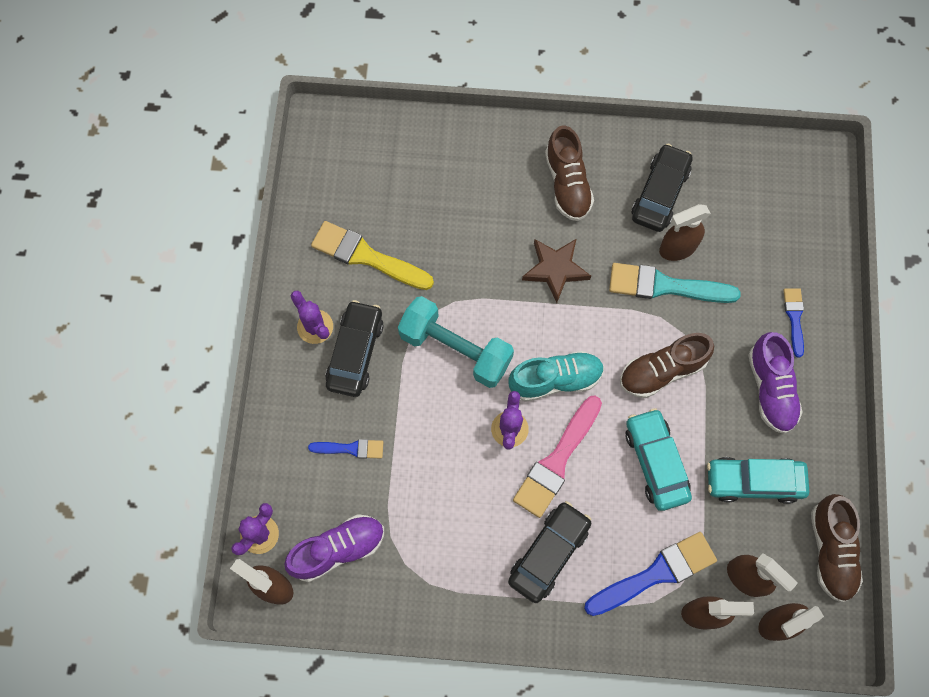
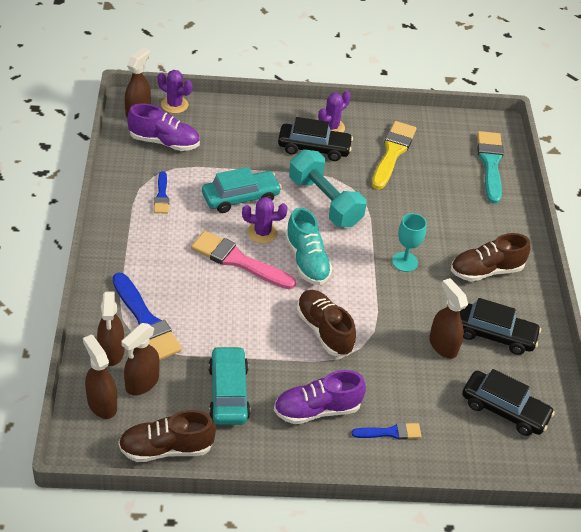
camera: 80 degrees right, 25 degrees down
purple shoe [284,514,384,582] -> purple shoe turned 45 degrees counterclockwise [127,104,200,151]
blue brush [308,439,383,459] -> blue brush moved to [154,171,169,213]
turquoise dumbbell [398,296,514,388] -> turquoise dumbbell turned 60 degrees counterclockwise [289,150,367,227]
black car [508,501,592,603] -> black car moved to [462,369,555,436]
brown star [522,239,591,303] -> turquoise goblet [392,213,427,272]
turquoise brush [609,263,741,303] -> turquoise brush moved to [477,131,504,204]
turquoise car [625,408,692,511] -> turquoise car moved to [202,167,282,213]

